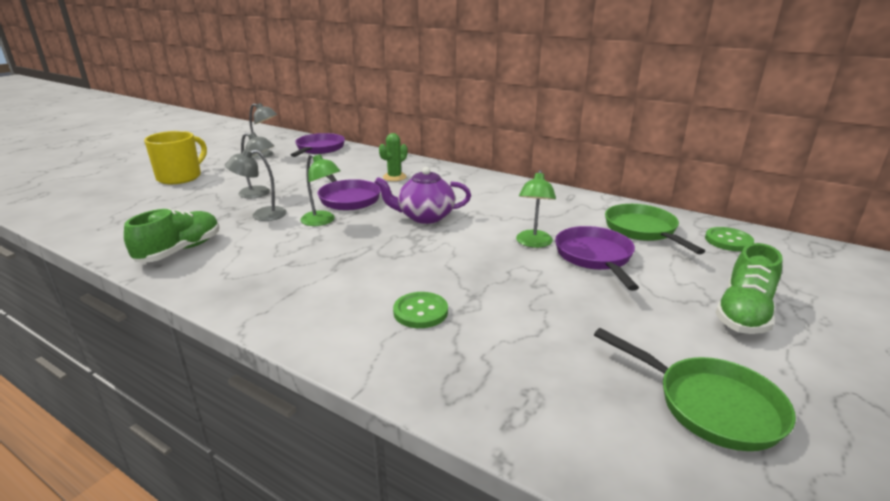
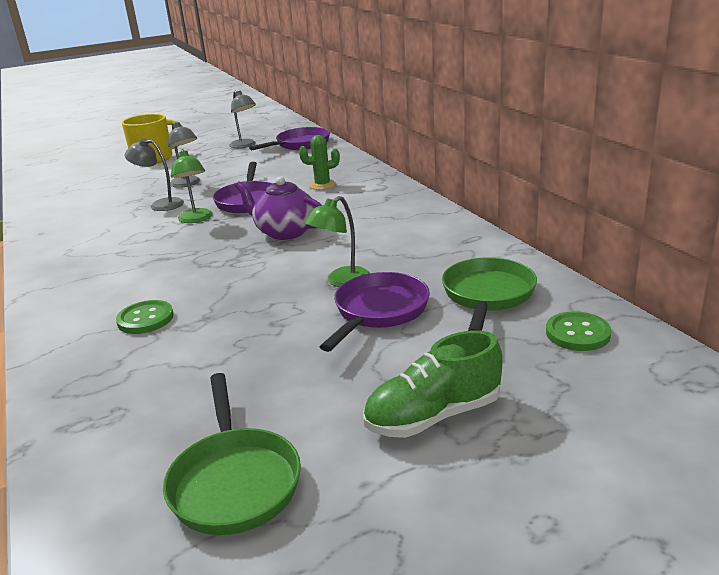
camera: 35 degrees right, 0 degrees up
green shoe [124,208,220,262] -> none

